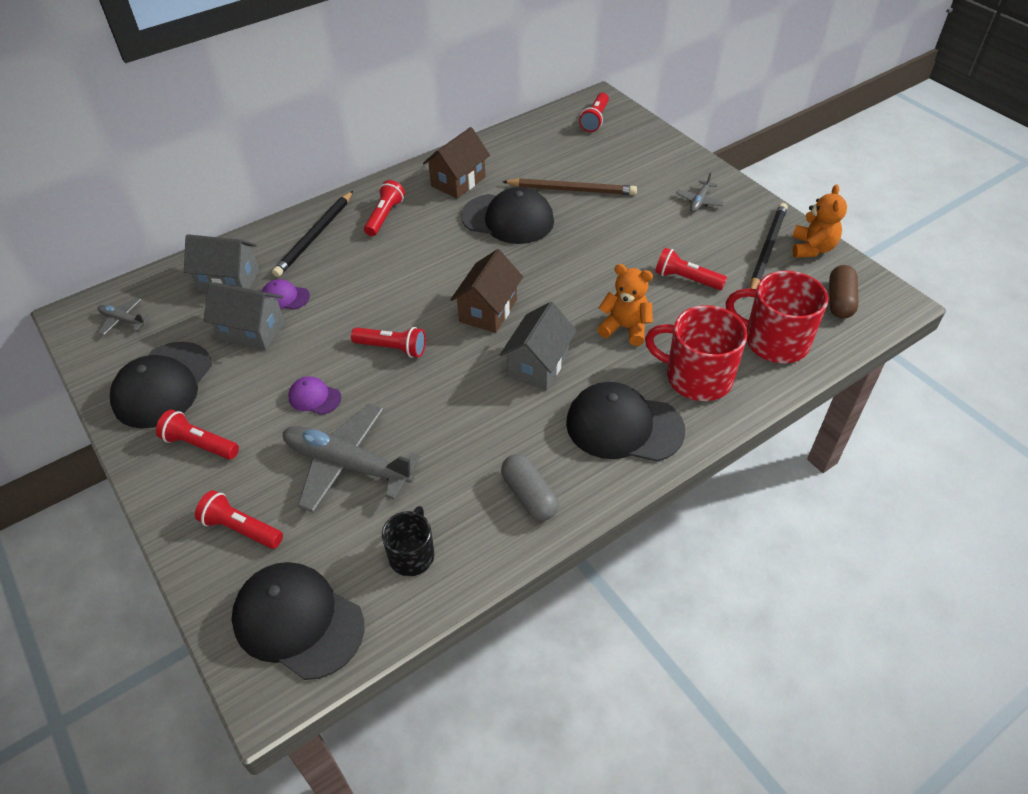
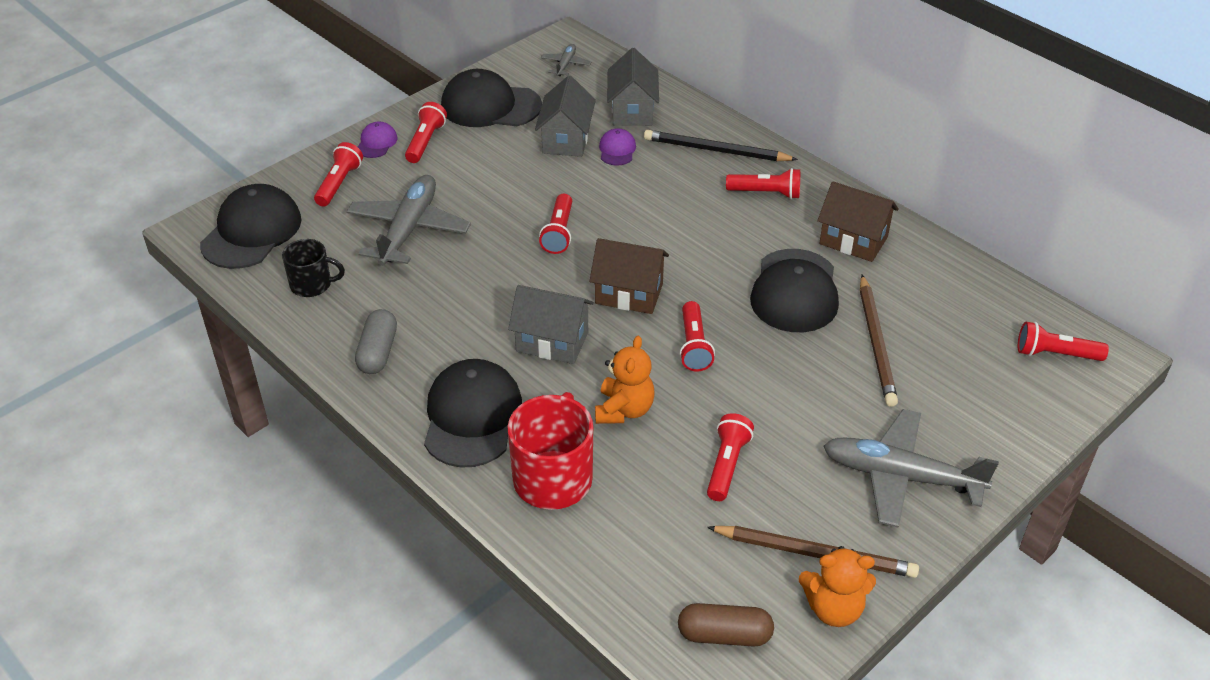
camera: 80 degrees right, 5 degrees down
purple cap [288,376,341,415] -> purple cap moved to [358,122,397,158]
grey capsule [501,454,559,521] -> grey capsule turned 45 degrees counterclockwise [355,309,397,374]
grey plane [676,172,725,212] -> grey plane [823,409,999,528], size x2.13
red mug [726,271,828,363] -> none
black pencil [750,203,788,289] -> brown pencil [707,526,919,578]
none -> red flashlight [679,301,715,372]

